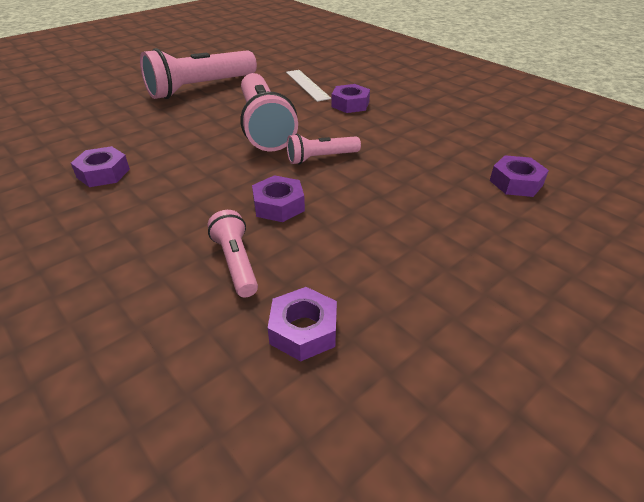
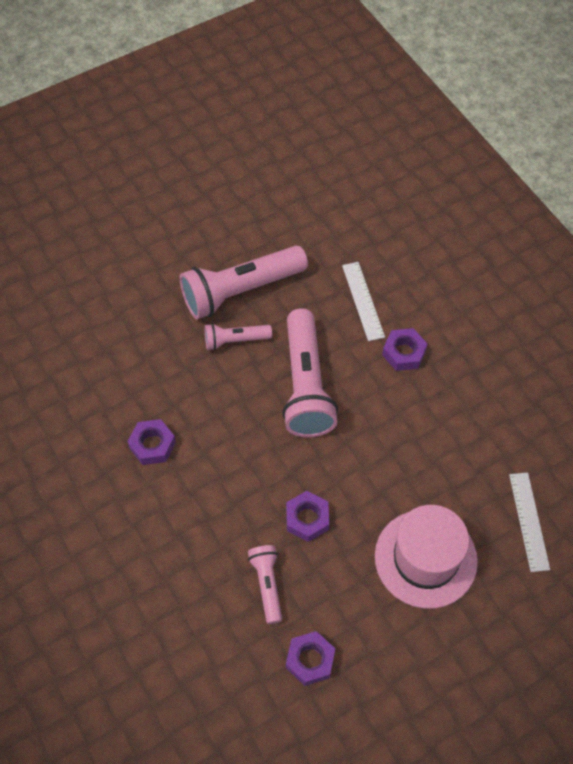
camera: 10 degrees right, 20 degrees up
pink flashlight [287,134,361,165] -> pink flashlight moved to [205,323,272,350]
purple nut [490,155,549,197] -> white ruler [509,473,550,572]
none -> pink hat [375,505,478,609]

